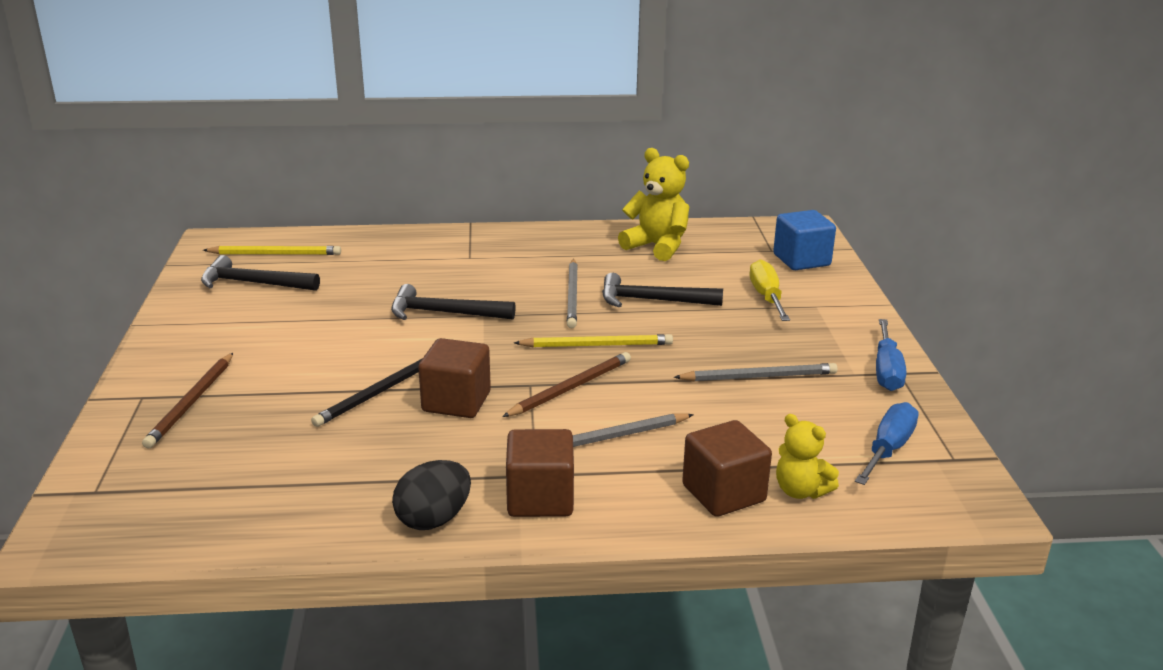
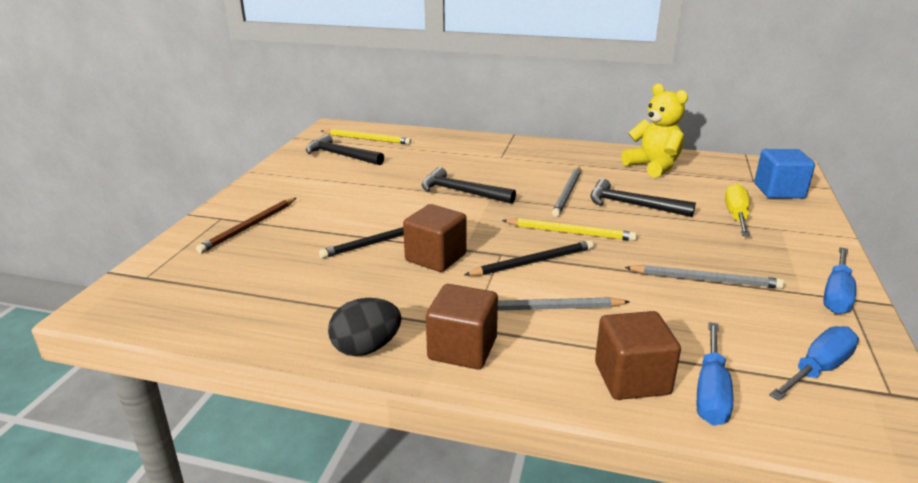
camera: 20 degrees right, 0 degrees up
brown pencil [502,352,631,417] -> black pencil [464,240,594,276]
yellow teddy bear [776,414,839,499] -> blue screwdriver [697,322,733,426]

